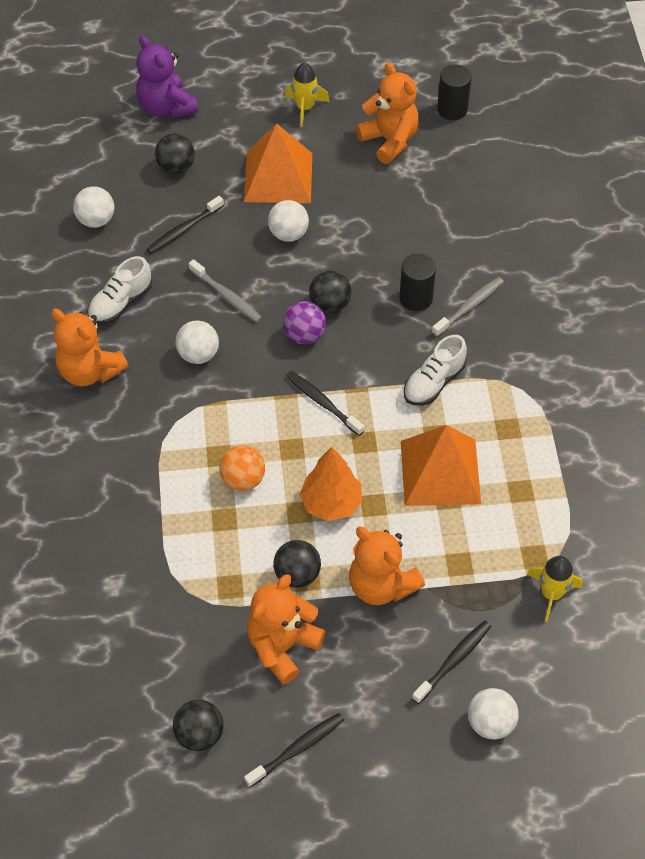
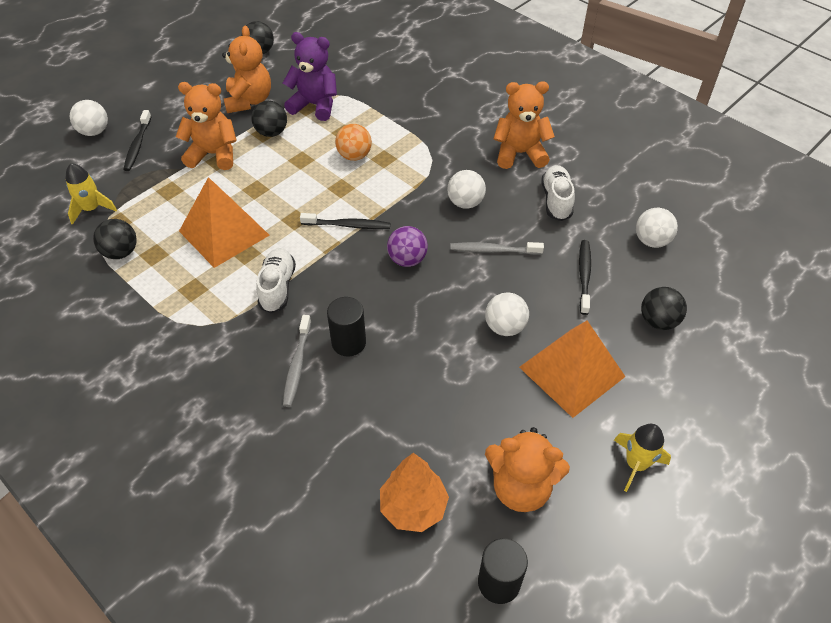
camera: 140 degrees right, 5 degrees down
purple teddy bear [136,35,198,118] -> purple teddy bear moved to [283,32,337,121]
black toothbrush [244,713,344,787] -> none
orange tree [300,447,362,521] -> orange tree moved to [380,453,449,532]
black ball [309,271,351,313] -> black ball moved to [93,219,137,259]

